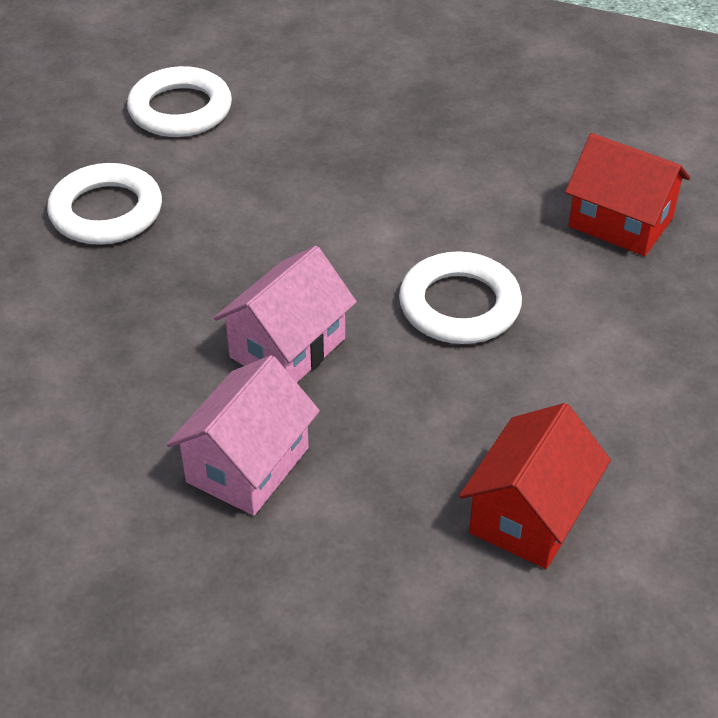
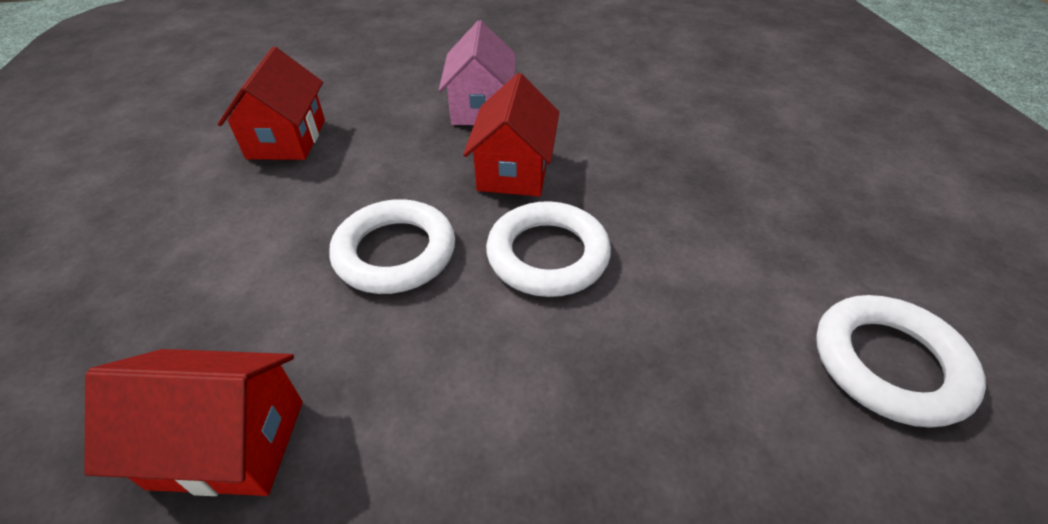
camera: 150 degrees right, 0 degrees up
white ring [47,163,162,245] -> white ring moved to [486,201,611,297]
pink house [214,246,357,382] -> red house [463,73,559,196]

